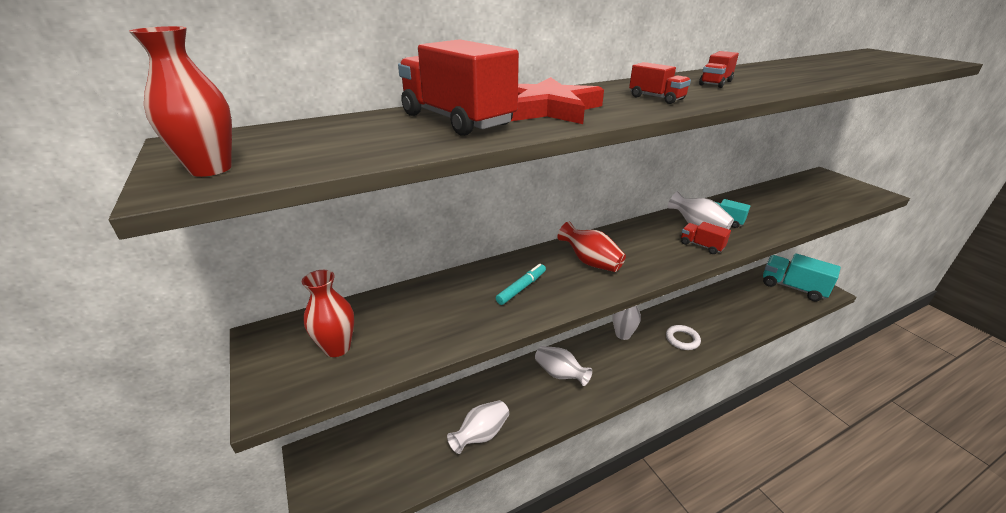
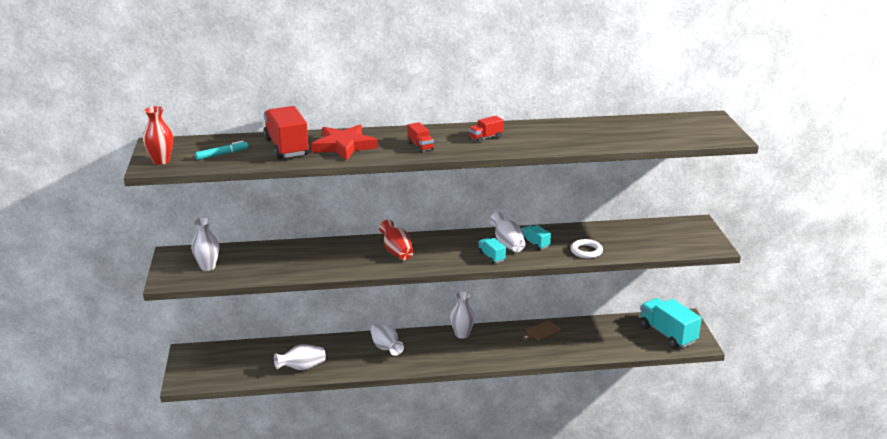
camera: 20 degrees right, 5 degrees down
red vase [302,270,354,357] -> white vase [191,218,219,271]
turquoise marker [496,264,546,305] -> turquoise marker moved to [195,141,248,160]
white ring [666,325,701,350] -> white ring moved to [571,239,603,259]
red truck [681,222,731,254] -> turquoise truck [478,238,506,264]
none -> brown cutting board [522,321,561,341]

